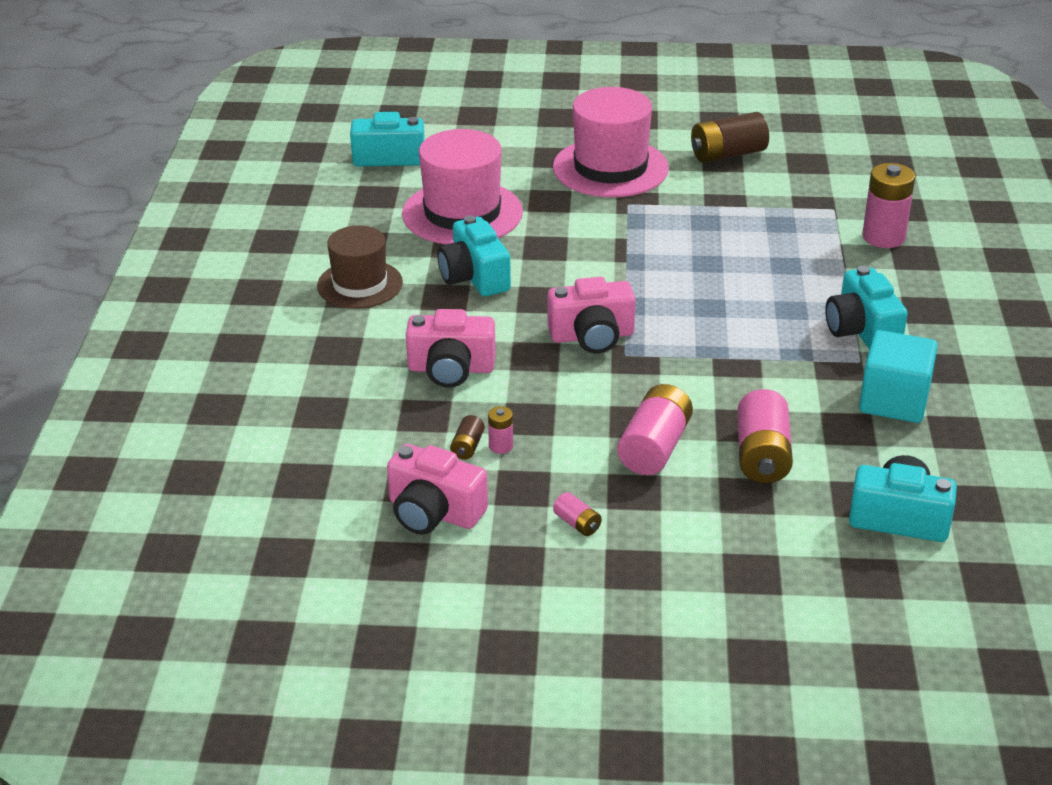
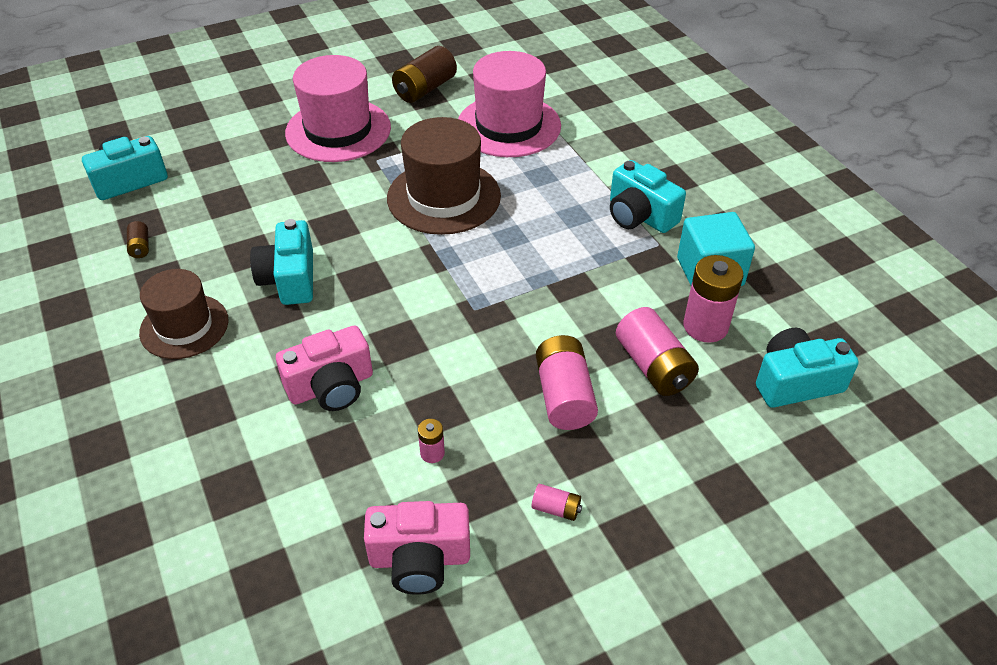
camera: 30 degrees left, 10 degrees up
pink hat [402,129,523,244] -> pink hat moved to [458,51,561,157]
turquoise camera [437,215,511,296] -> turquoise camera turned 45 degrees clockwise [250,219,313,305]
brown battery [450,415,485,459] -> brown battery moved to [127,221,149,258]
pink camera [547,277,636,353] -> none
pink battery [862,163,915,248] -> pink battery moved to [683,255,743,343]
none -> brown hat [387,117,501,235]

